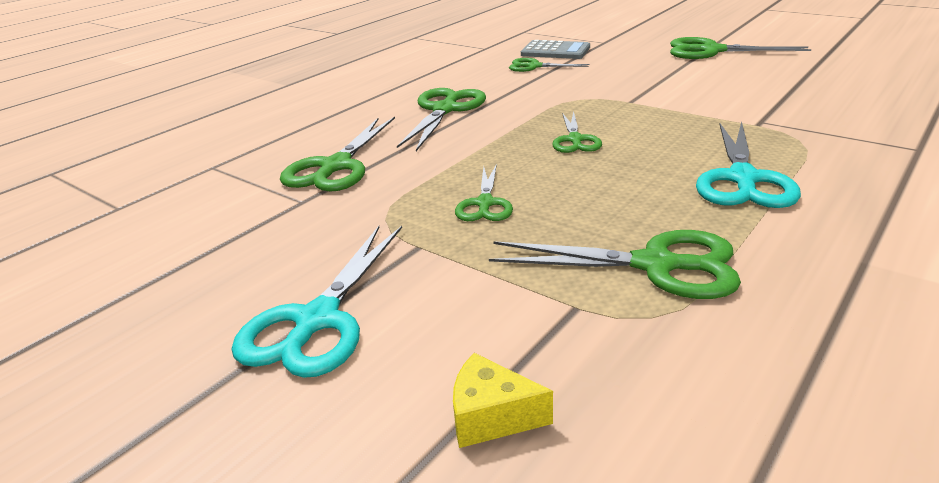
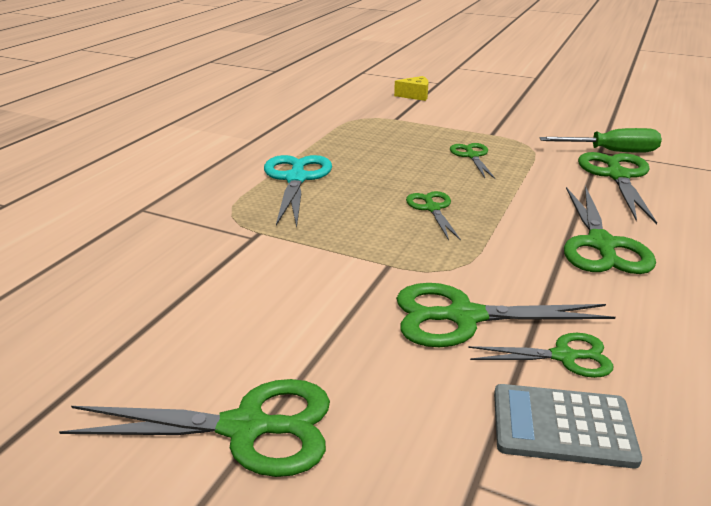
camera: 165 degrees right, 0 degrees up
turquoise scissors [232,226,402,378] -> none
green scissors [489,230,741,299] -> green scissors moved to [396,283,616,347]
none -> green screwdriver [539,128,662,153]

